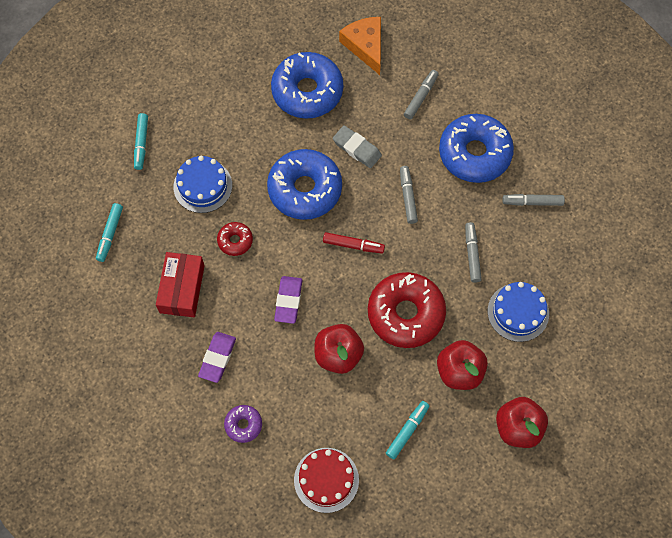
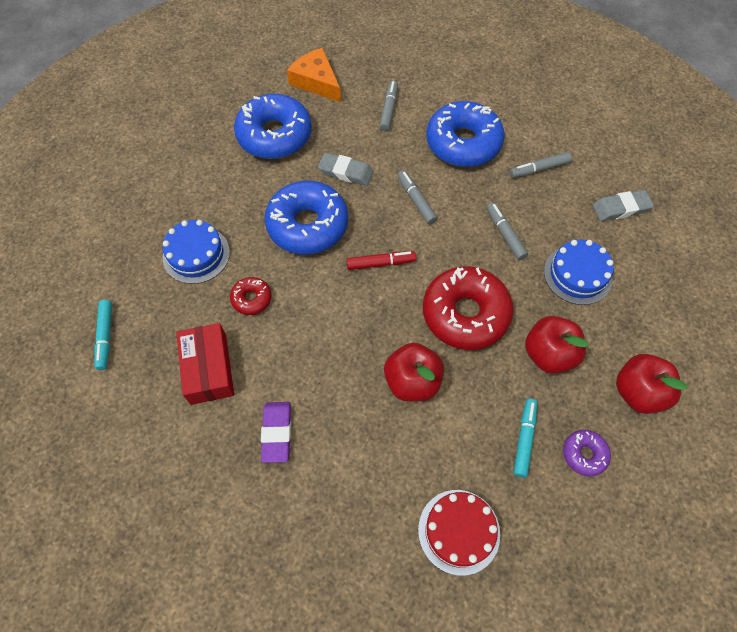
camera: 20 degrees left, 5 degrees down
turquoise marker [134,113,148,170] -> none
purple donut [224,405,262,443] -> purple donut moved to [563,430,611,476]
purple eraser [274,276,303,324] -> none
none -> grey eraser [593,190,654,221]

